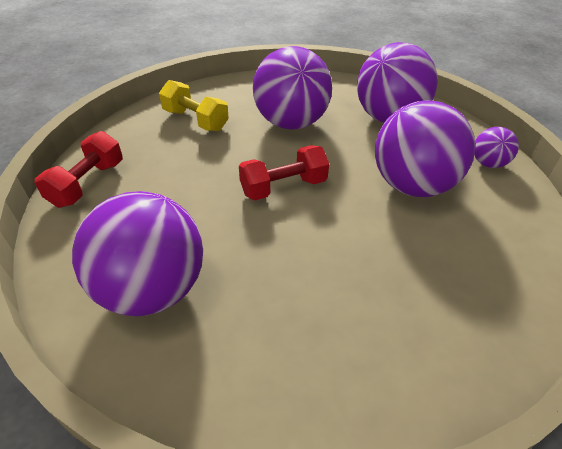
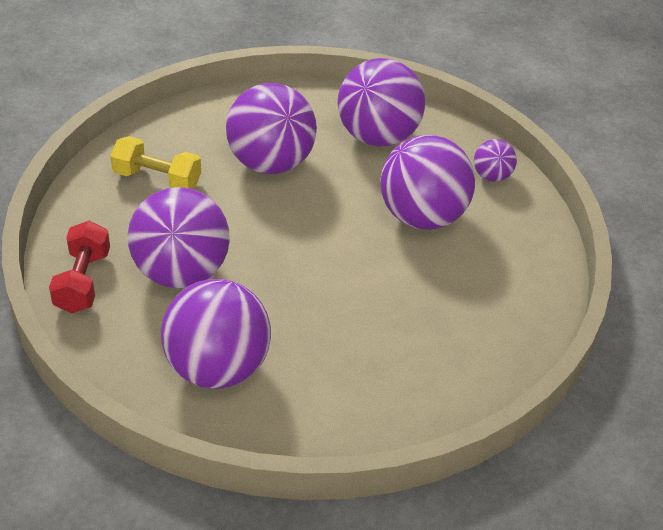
camera: 20 degrees left, 0 degrees up
red dumbbell [239,145,329,200] -> none
none -> purple ball [128,187,230,288]

